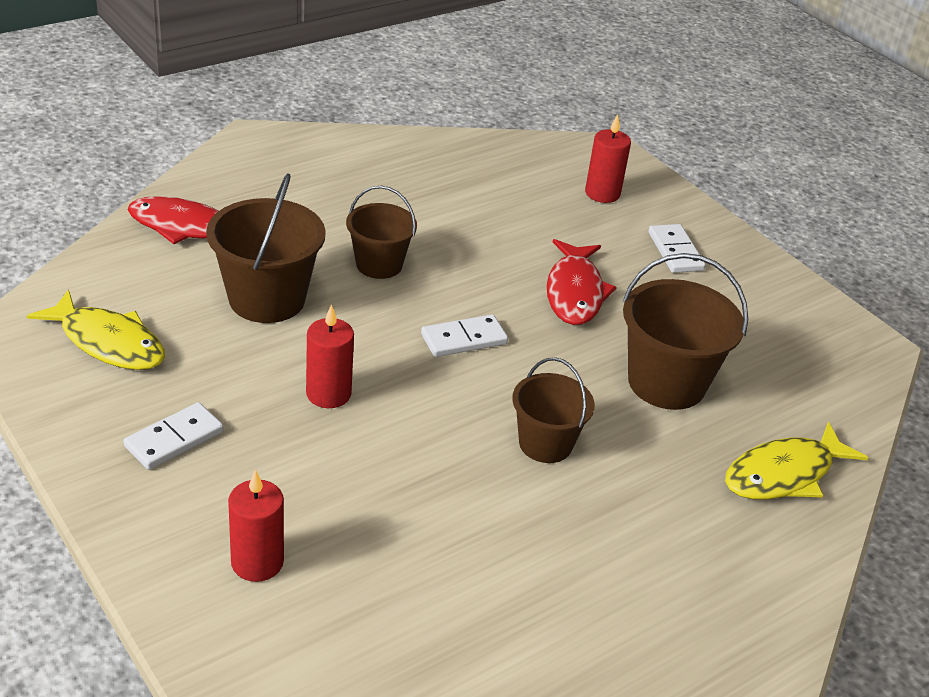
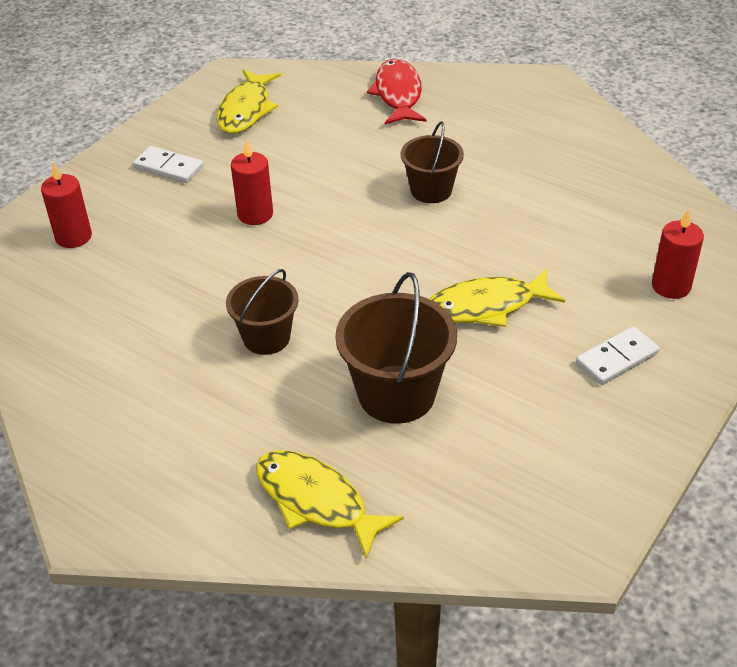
camera: 75 degrees right, 5 degrees up
brown bucket [206,173,326,323] -> none
white domino [421,314,508,357] -> none
red fish [547,239,617,325] -> yellow fish [430,269,565,327]

